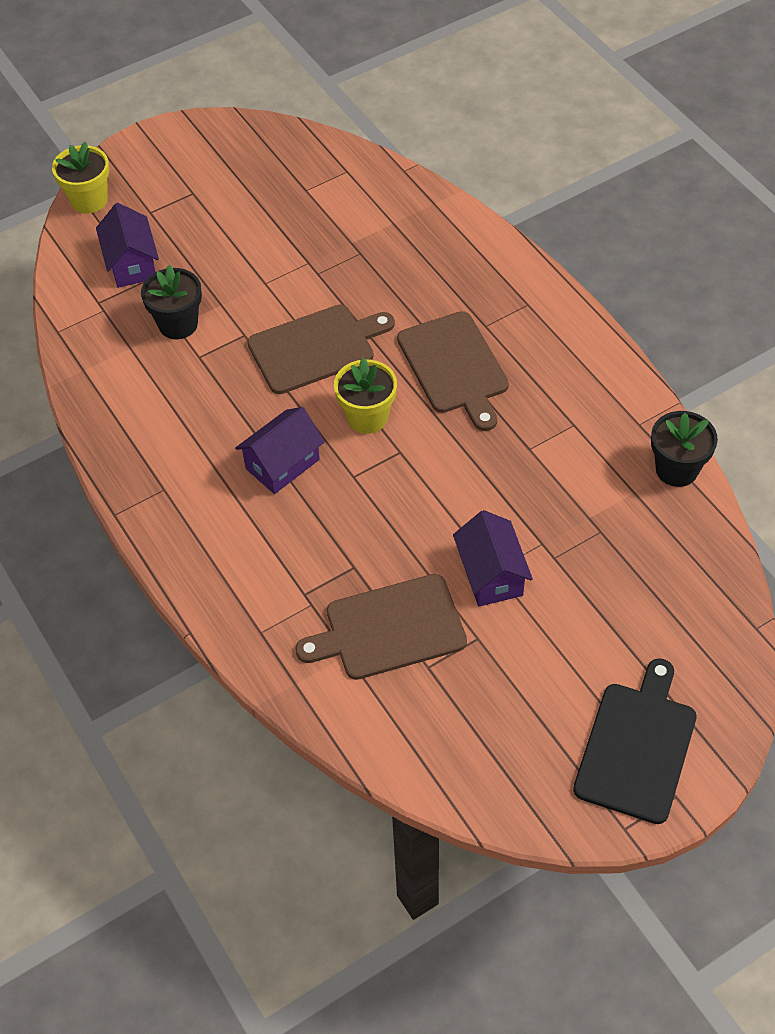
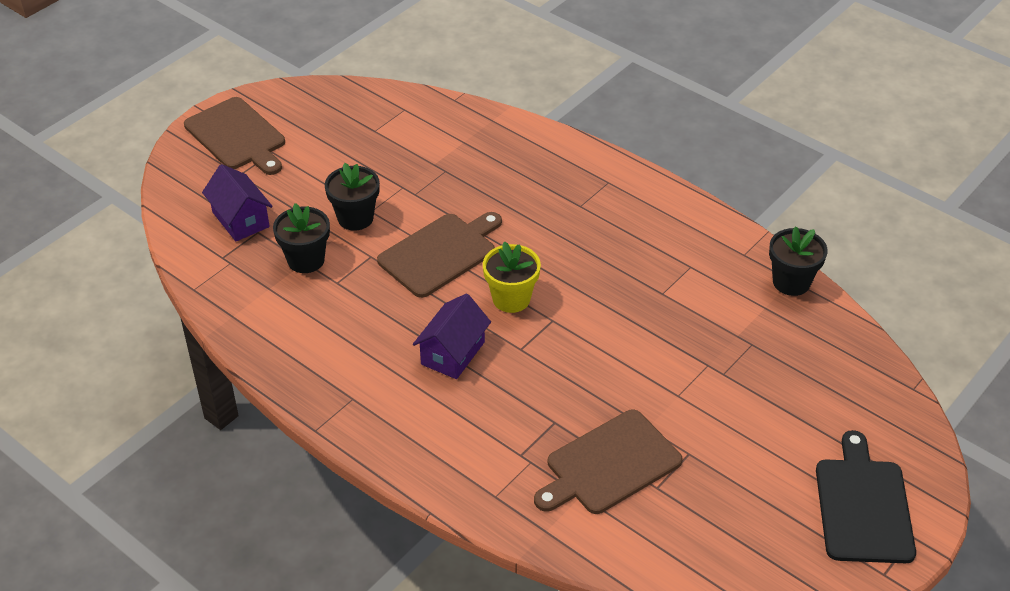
camera: 20 degrees left, 10 degrees down
yellow flower pot [52,142,109,214] -> none
brown cutting board [397,311,509,431] -> brown cutting board moved to [184,97,285,175]
purple house [453,510,533,607] -> none
none -> black flower pot [325,163,380,231]

